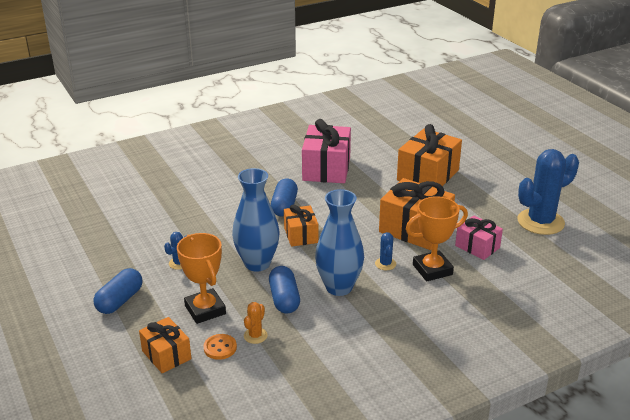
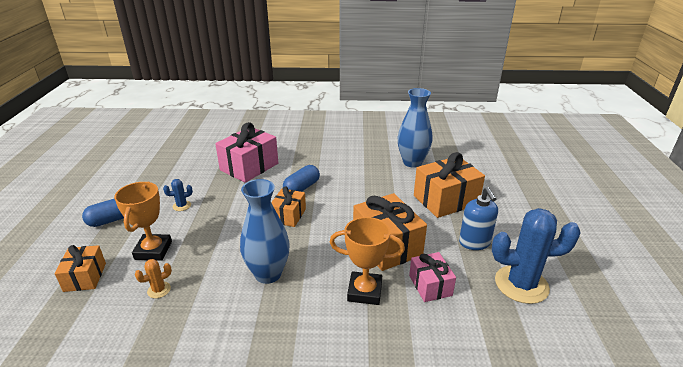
camera: 30 degrees right, 0 degrees up
orange button [204,334,237,360] -> none
blue vase [232,168,280,271] -> blue vase moved to [398,88,432,168]
blue capsule [269,266,300,313] -> none
pink gift [302,119,351,183] -> pink gift moved to [215,122,278,183]
blue cactus [375,232,396,270] -> none
none -> blue soap dispenser [459,187,498,250]

